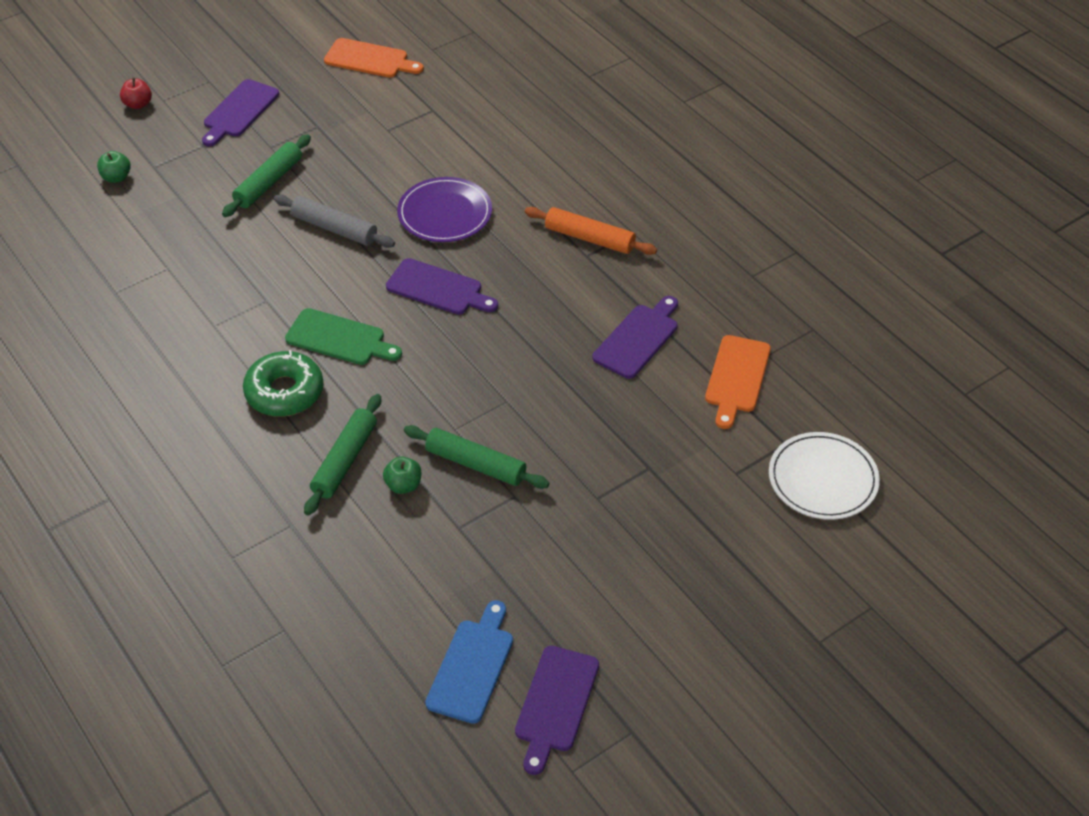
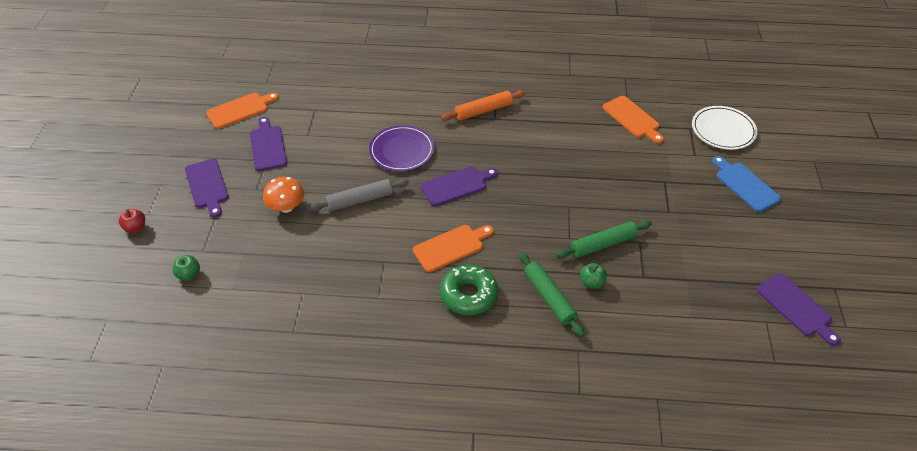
camera: 50 degrees left, 0 degrees up
green rolling pin [222,134,311,217] -> orange mushroom [263,177,304,213]
green cutting board [285,308,402,365] -> orange cutting board [413,225,494,272]
blue cutting board [425,600,513,724] -> blue cutting board moved to [712,156,781,212]
purple cutting board [592,296,678,379] -> purple cutting board moved to [250,117,287,171]

